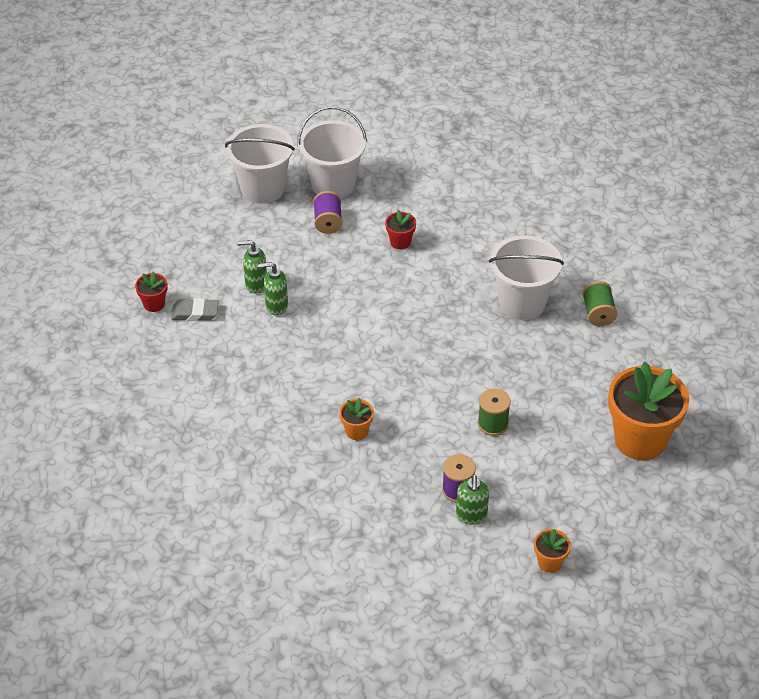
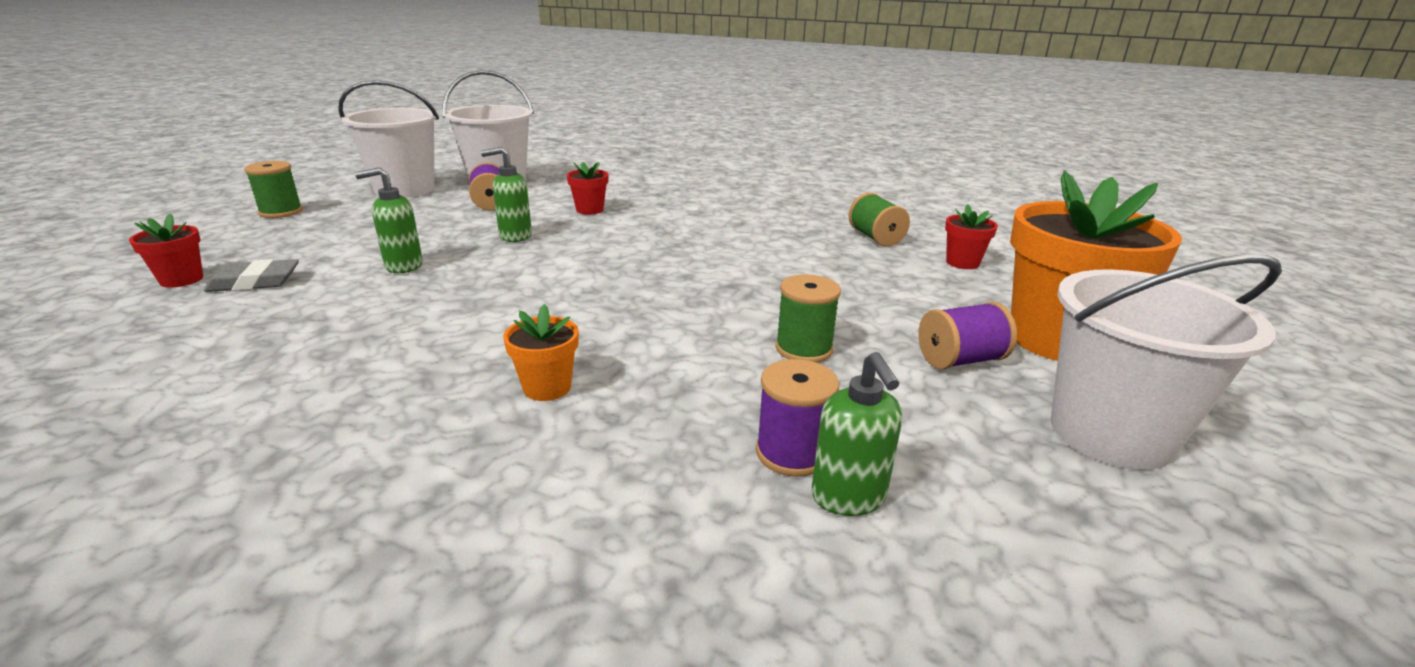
camera: 15 degrees left, 20 degrees down
green soap dispenser [237,240,267,294] -> green soap dispenser moved to [481,147,532,242]
white bucket [489,235,564,320] -> white bucket moved to [1051,254,1282,470]
orange flower pot [534,529,571,573] -> none
none -> green spool [244,161,303,218]
none -> purple spool [918,302,1017,369]
none -> red flower pot [945,204,998,269]

